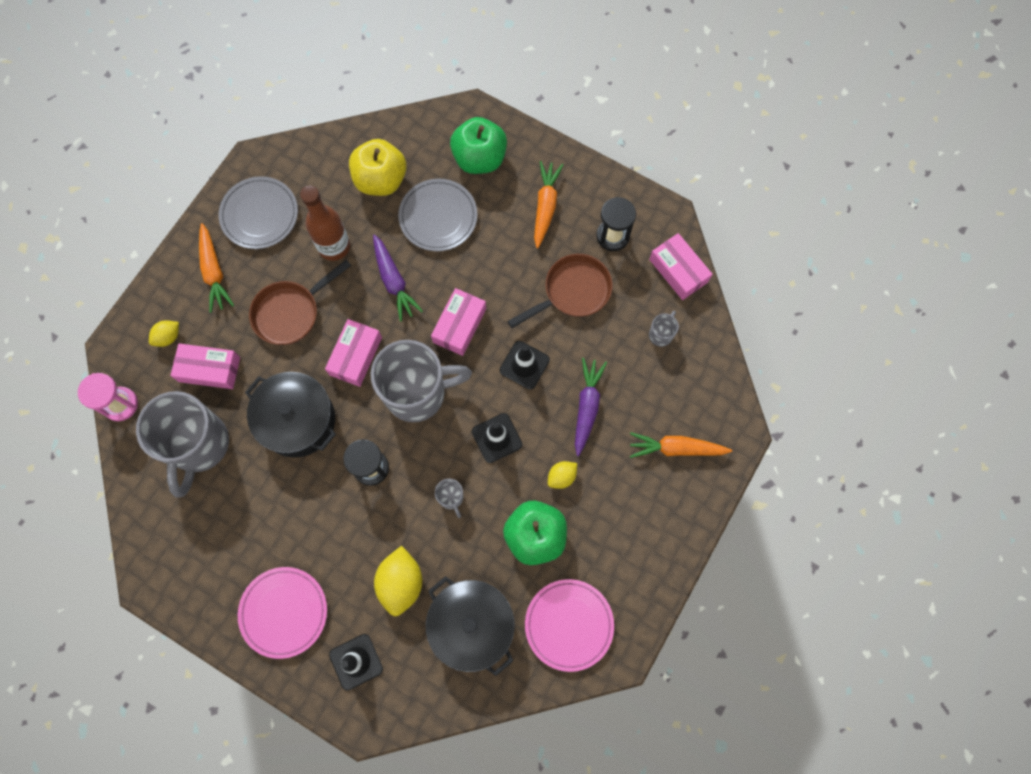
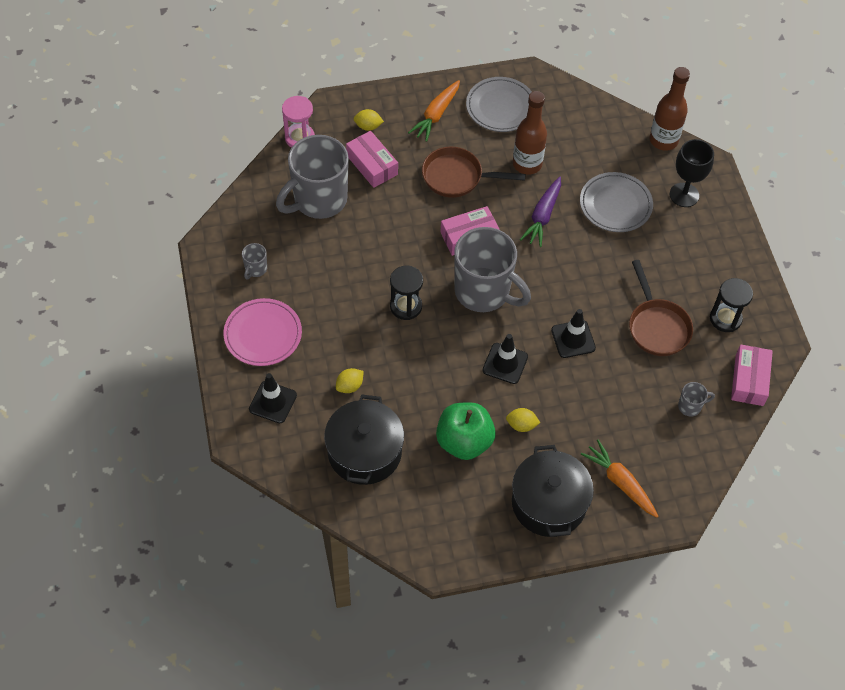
camera: 45 degrees right, 15 degrees down
black pot [245,372,336,458] -> black pot moved to [512,445,594,537]
yellow apple [349,139,407,196] -> none
yellow lemon [374,546,422,616] -> yellow lemon [336,368,364,393], size x0.56
pink box [431,288,486,356] -> none
grey mug [435,478,463,518] -> grey mug moved to [242,243,267,280]
green apple [450,117,507,174] -> black goblet [670,139,714,207]
brown pan [507,254,613,328] -> brown pan turned 60 degrees clockwise [629,260,693,356]
pink plate [525,579,614,672] -> none
orange carrot [534,161,563,248] -> none
purple carrot [575,358,607,456] -> none
none -> brown bottle [650,67,690,151]

